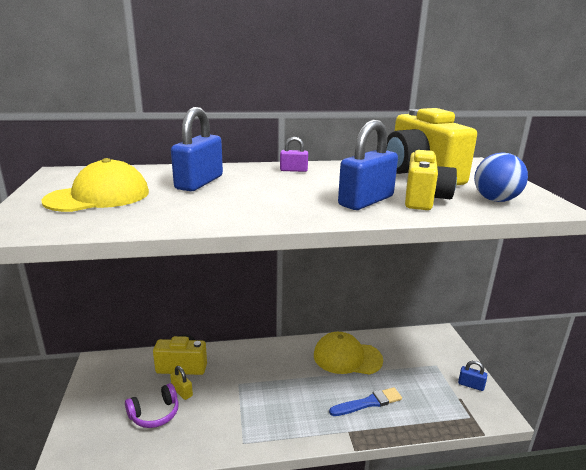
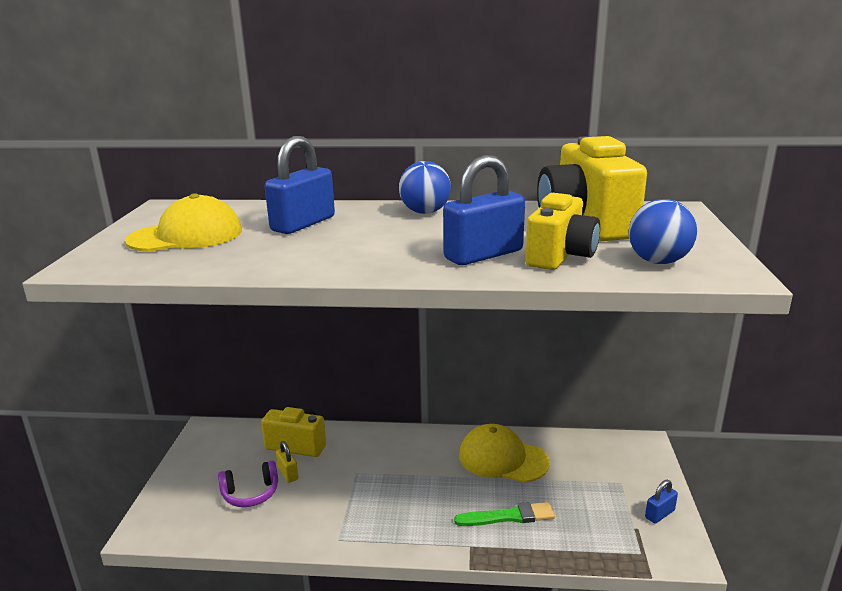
camera: 15 degrees right, 0 degrees up
purple padlock [280,137,308,172] -> blue ball [399,161,451,214]
blue brush [329,387,402,416] -> green brush [454,502,555,526]
blue padlock [458,360,487,391] -> blue padlock turned 75 degrees counterclockwise [645,480,678,524]

